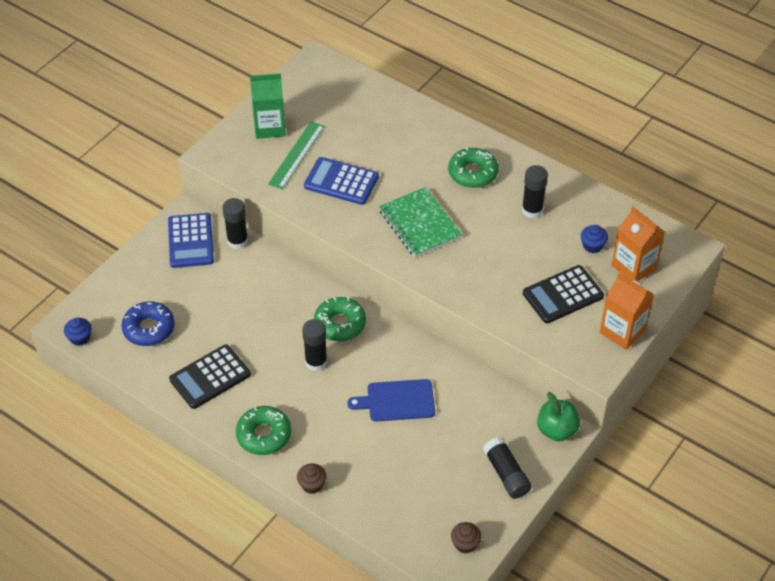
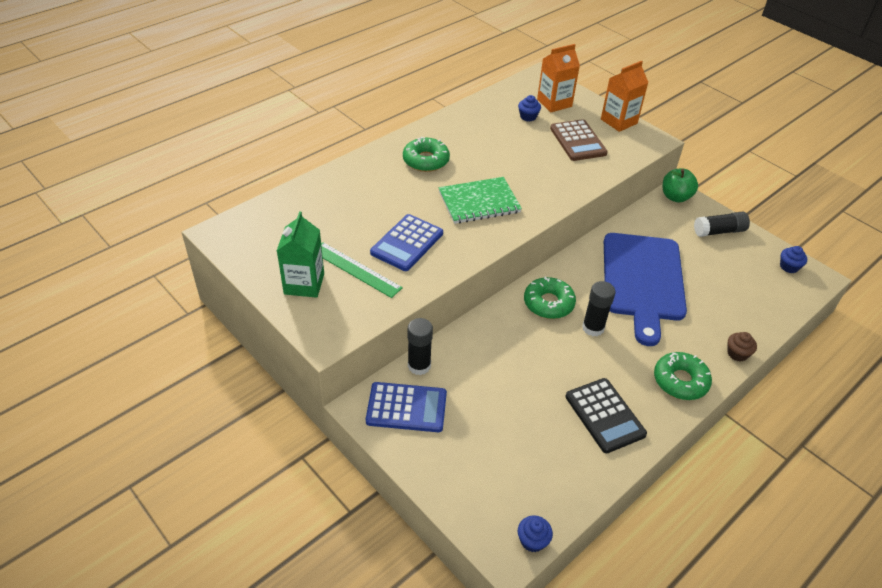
camera: 80 degrees left, 5 degrees down
blue donut [121,302,175,346] -> none
blue cutting board [347,379,435,422] -> blue cutting board [604,233,687,346], size x1.88
brown cupcake [451,522,481,553] -> blue cupcake [780,246,807,273]
black glue stick [522,165,548,218] -> none
black calculator [523,265,604,323] -> brown calculator [550,119,608,161]

